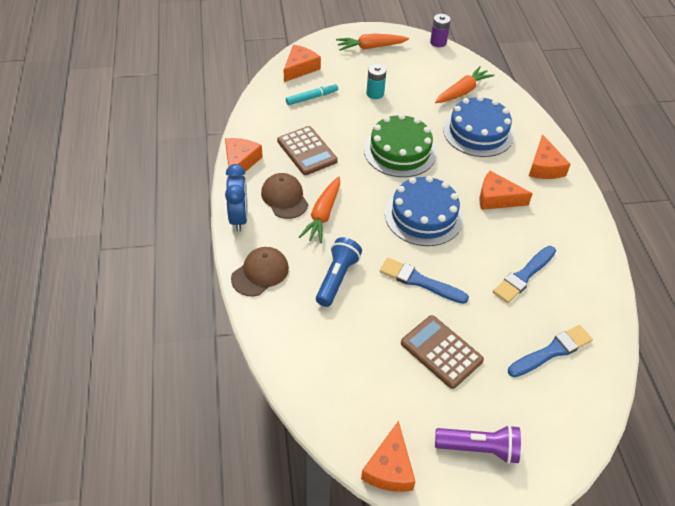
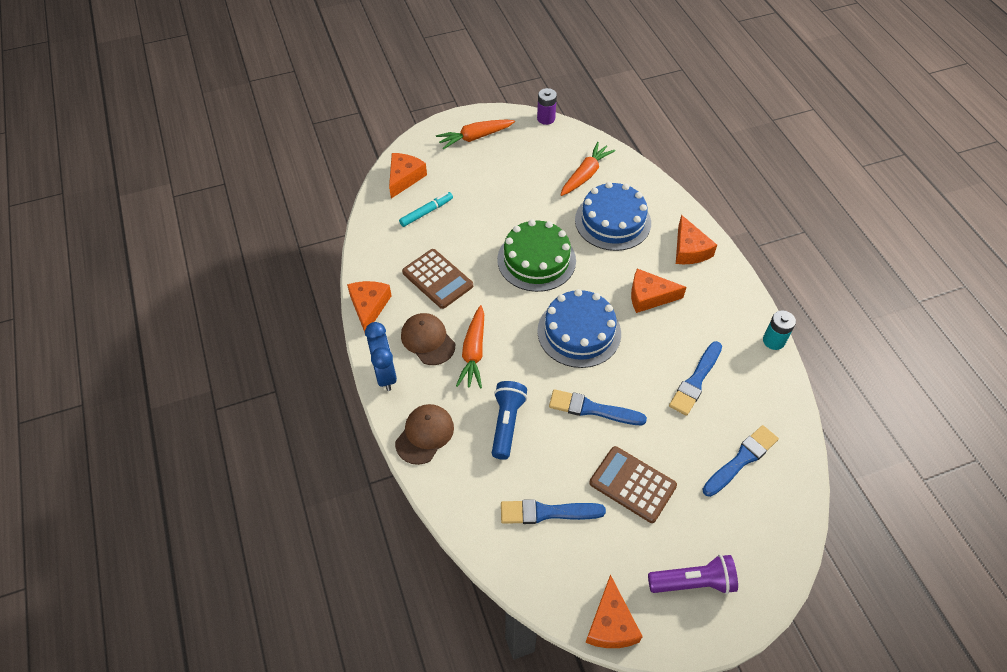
camera: 10 degrees left, 5 degrees up
turquoise battery [366,64,386,99] -> turquoise battery moved to [763,310,796,350]
none -> blue brush [501,499,606,524]

